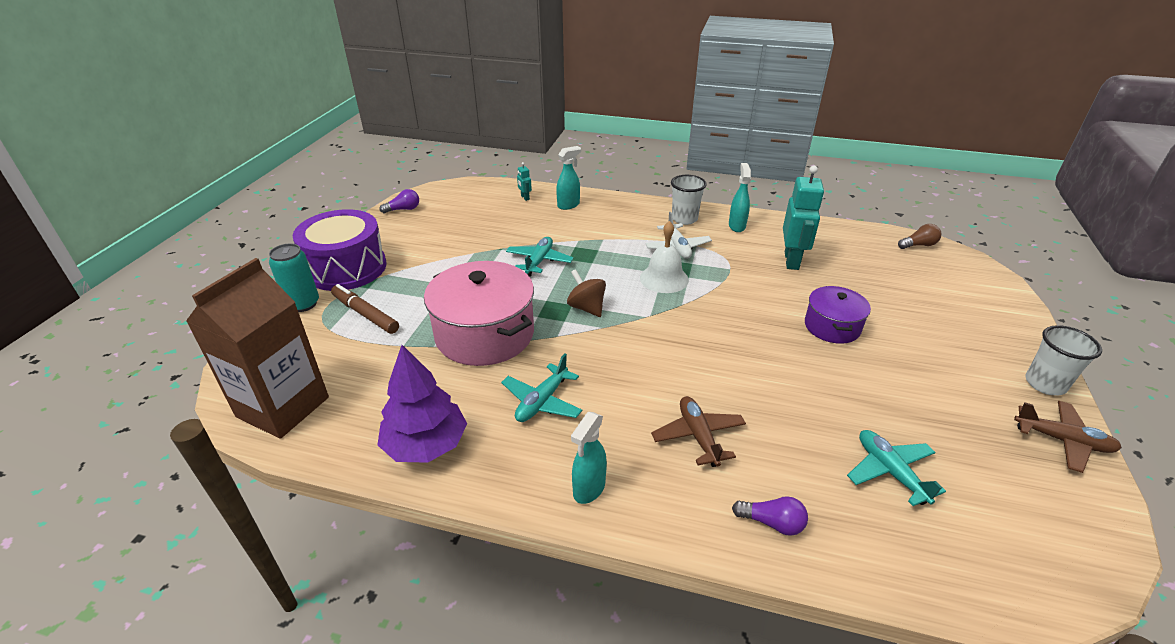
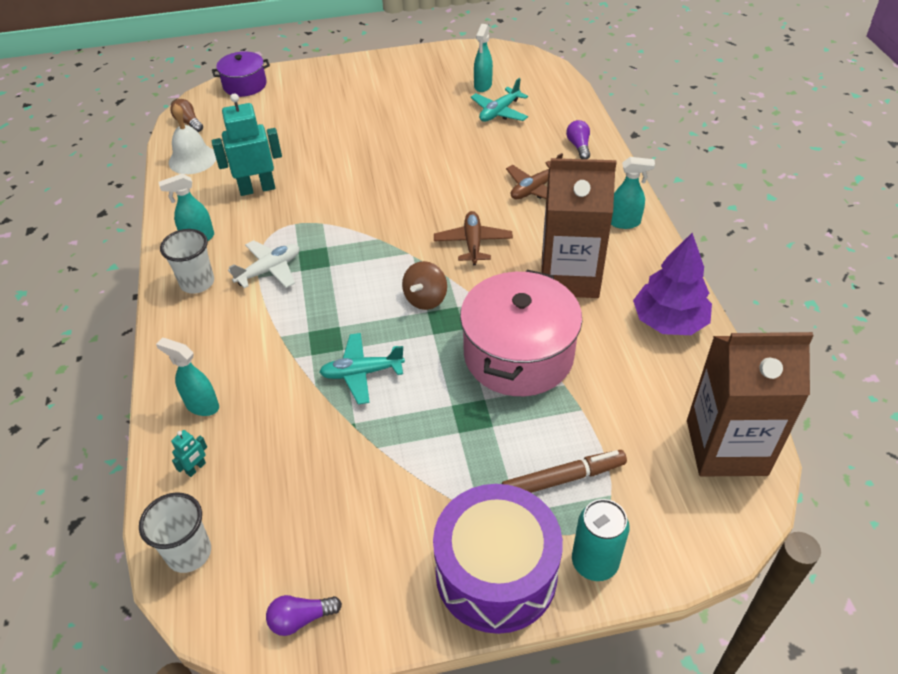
camera: 115 degrees left, 10 degrees up
brown marker [331,284,399,334] -> brown marker turned 120 degrees counterclockwise [502,450,627,493]
purple light bulb [379,189,419,213] -> purple light bulb turned 60 degrees counterclockwise [266,595,342,636]
turquoise plane [501,354,582,422] -> brown carton [541,158,617,298]
white bell [640,221,689,293] -> white bell moved to [169,104,216,174]
purple pot [805,286,871,344] -> purple pot moved to [212,51,270,97]
brown plane [1014,401,1122,473] -> brown plane moved to [434,211,513,265]
white cup [1025,325,1102,395] -> white cup moved to [139,492,211,573]
none -> turquoise spray bottle [474,24,493,92]

